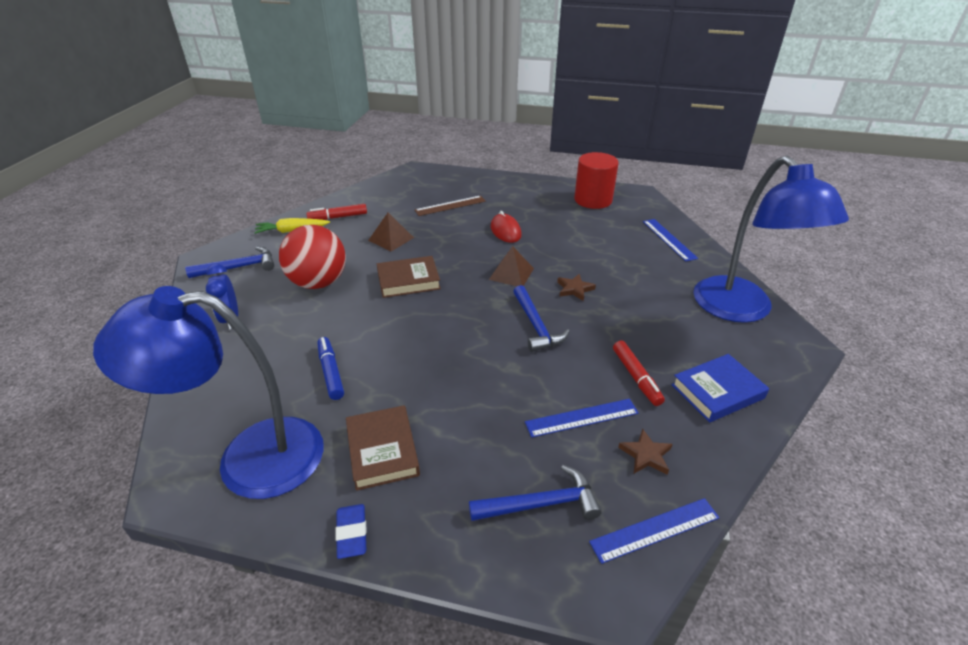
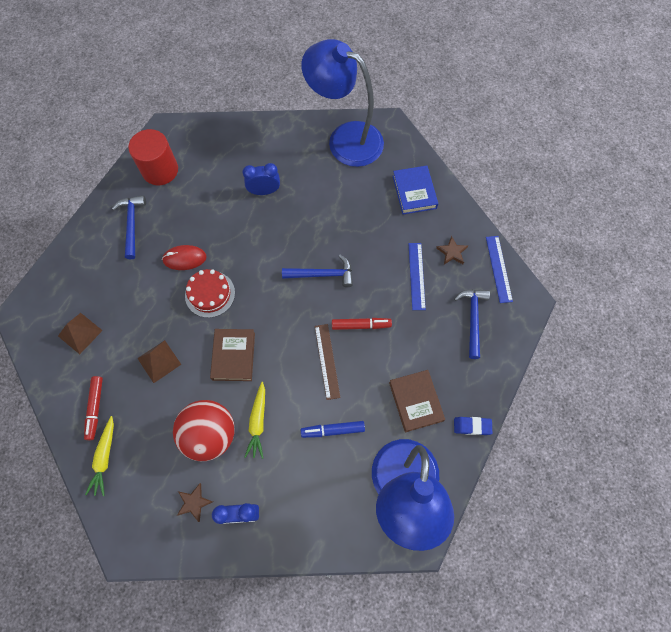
camera: 75 degrees left, 30 degrees up
blue hammer [185,247,274,278] -> blue hammer moved to [112,195,146,259]
brown book [346,405,420,491] -> brown book turned 75 degrees clockwise [389,370,445,432]
brown ruler [415,195,486,216] -> brown ruler moved to [315,324,341,400]
brown pyramid [489,246,534,286] -> brown pyramid moved to [58,313,103,354]
brown star [557,274,596,301] -> brown star moved to [177,483,213,522]
red marker [613,341,665,406] -> red marker moved to [332,318,392,330]
blue ruler [643,219,698,261] -> none
blue lamp [693,156,849,323] -> blue lamp turned 150 degrees counterclockwise [301,39,384,167]
none -> red cake [185,269,235,318]
none -> blue clock [242,163,280,195]
none -> yellow carrot [245,382,265,459]

